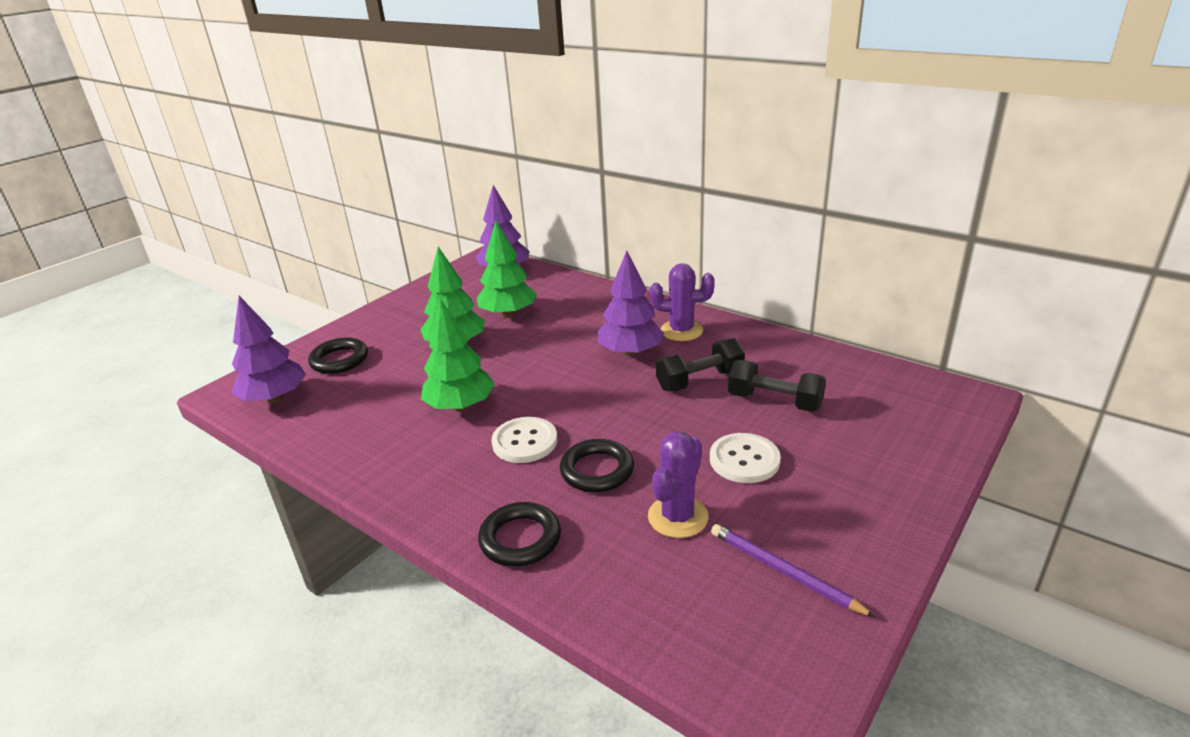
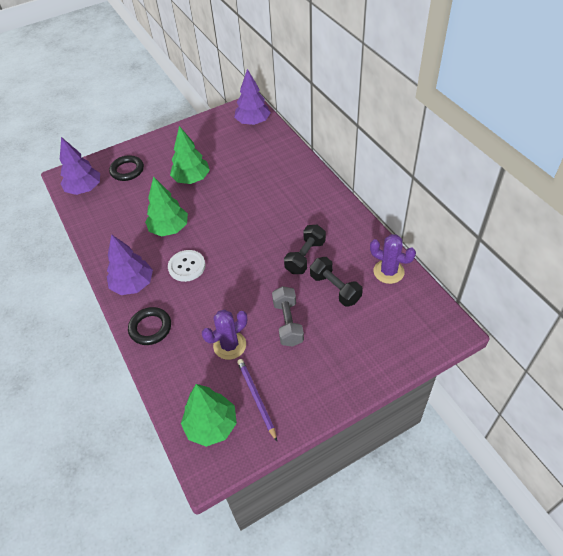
camera: 25 degrees right, 20 degrees up
green tree [477,221,537,318] -> green tree moved to [181,384,237,447]
black ring [560,439,634,492] -> none
purple tree [597,251,664,357] -> purple tree moved to [107,234,153,295]
purple cactus [650,263,715,341] -> purple cactus moved to [370,234,416,284]
black dumbbell [656,338,745,392] -> black dumbbell turned 60 degrees counterclockwise [284,225,326,274]
white button [710,433,781,483] -> grey dumbbell [272,286,304,347]

